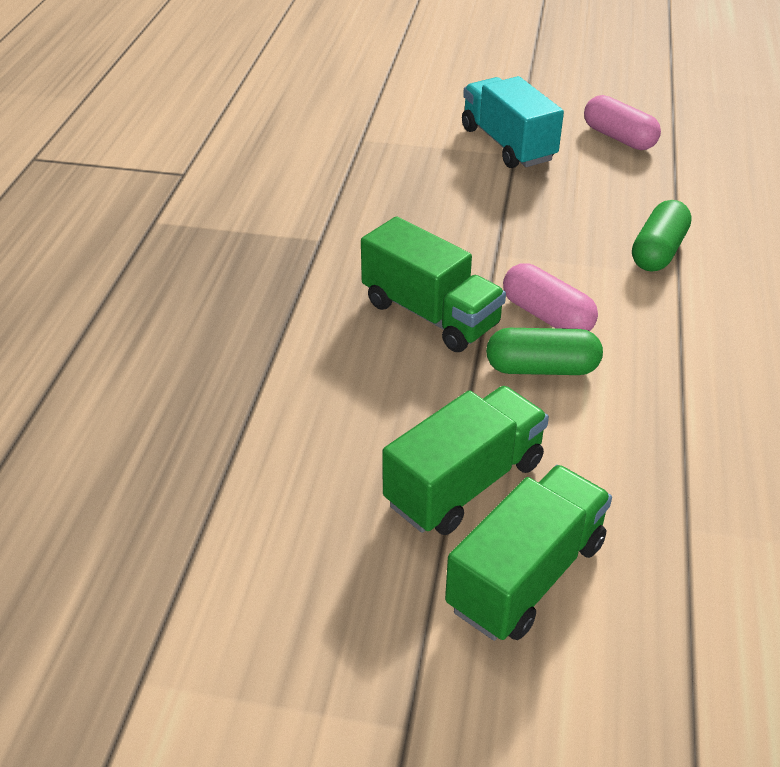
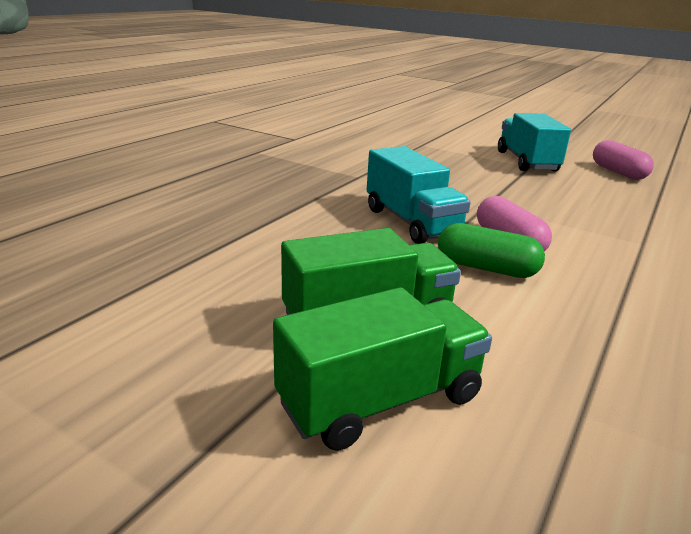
camera: 20 degrees right, 15 degrees down
green truck [361,216,506,352] -> turquoise truck [367,146,470,244]
green capsule [632,200,692,272] -> none

